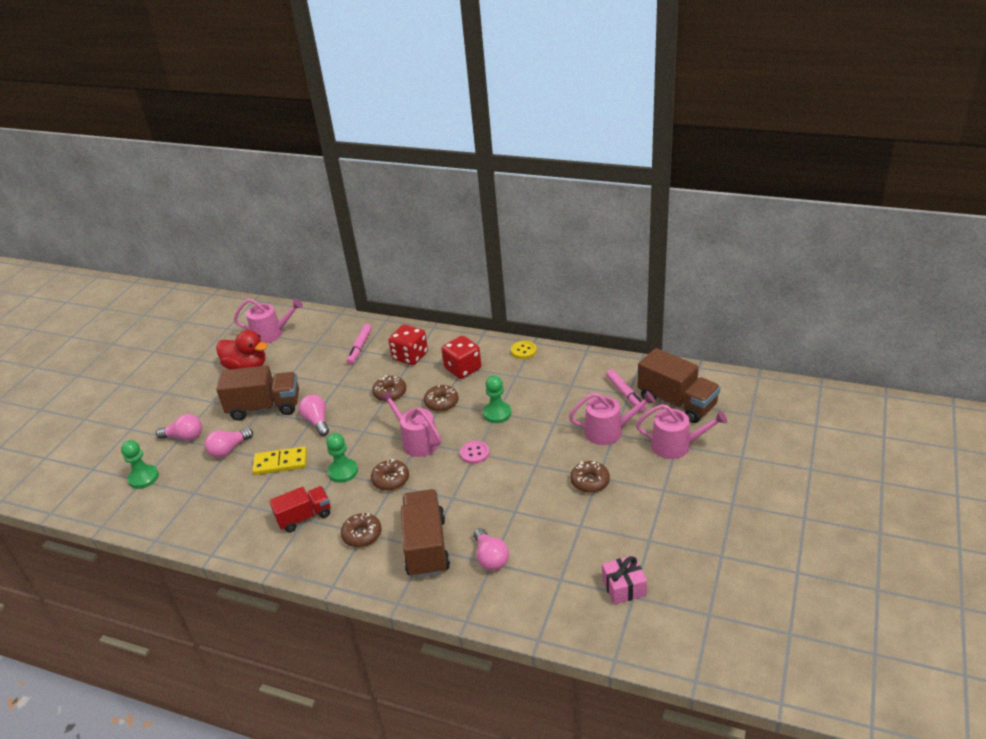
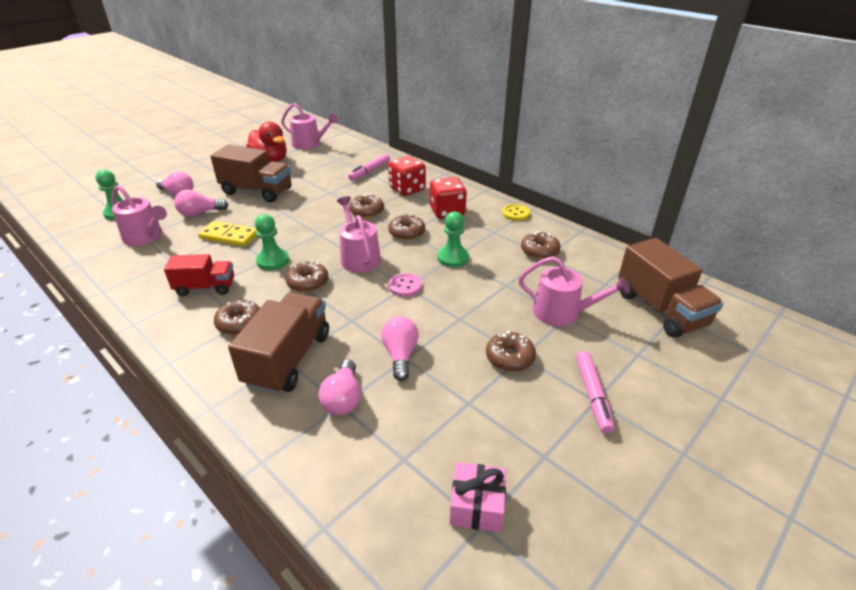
camera: 20 degrees right, 0 degrees up
pink light bulb [299,395,329,436] -> pink light bulb moved to [381,316,419,381]
pink marker [606,369,647,412] -> pink marker moved to [576,351,615,434]
pink watering can [636,404,727,459] -> pink watering can moved to [112,185,167,246]
none -> brown donut [521,231,561,259]

